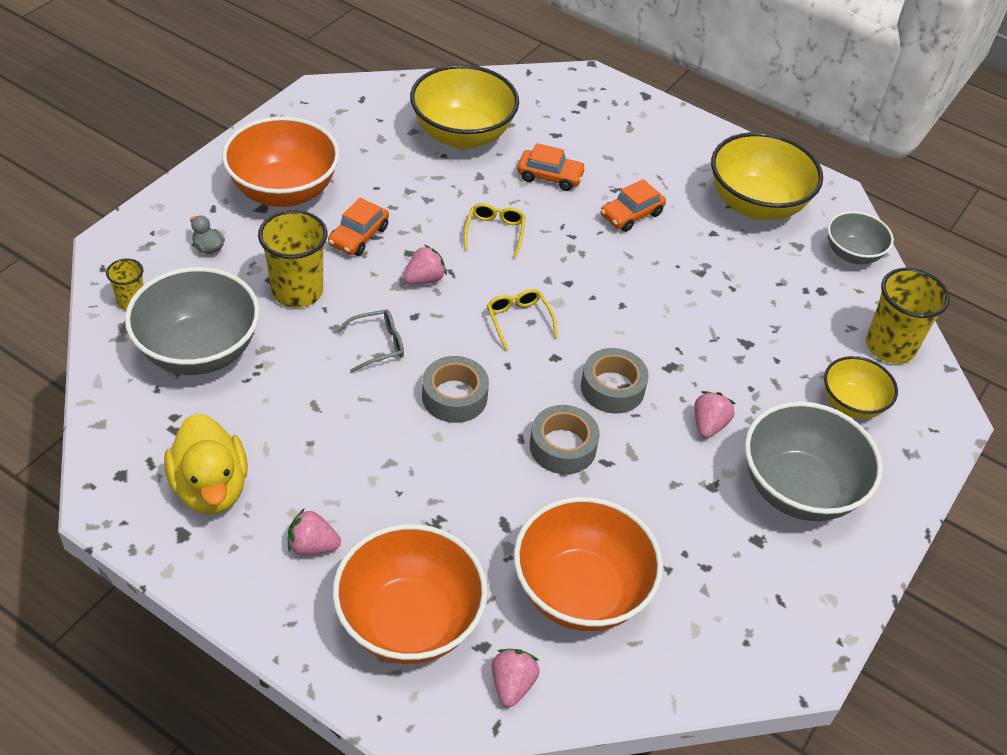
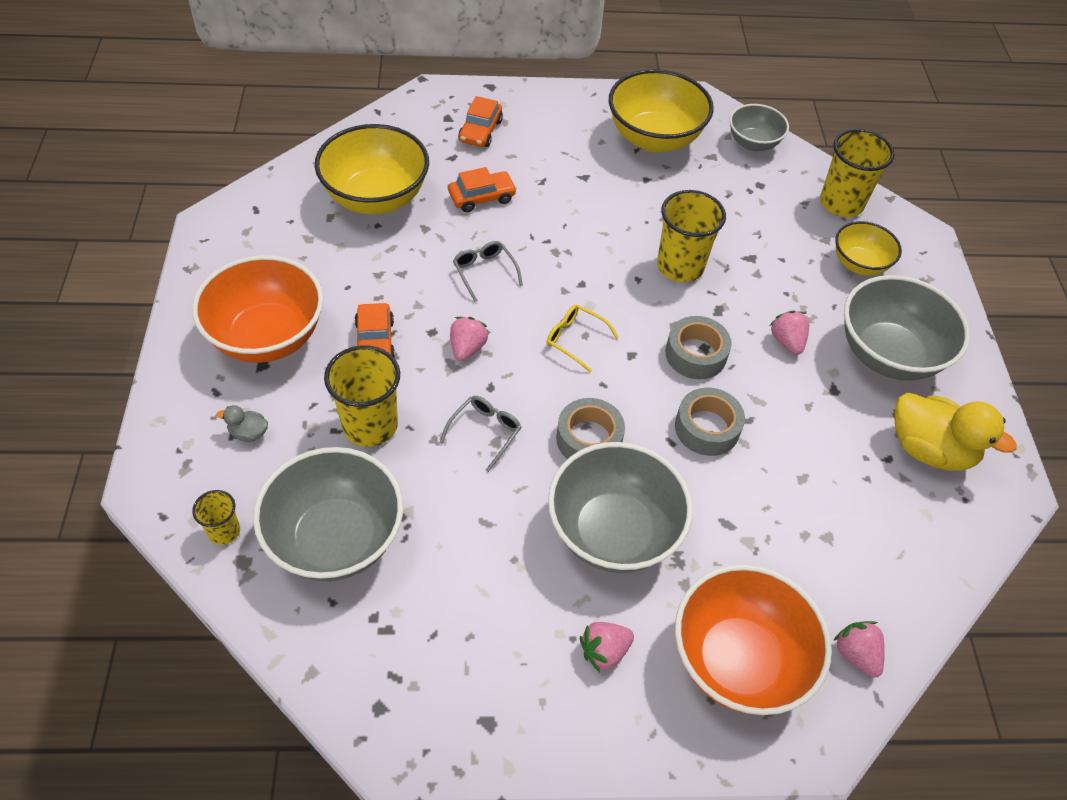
camera: 35 degrees left, 5 degrees up
yellow duck [164,413,248,514] -> yellow duck moved to [894,393,1017,471]
yellow glasses [464,203,526,258] -> grey glasses [453,241,523,302]
orange bowl [514,497,663,631] -> none
orange car [601,179,666,232] -> orange car moved to [458,96,503,147]
none -> grey bowl [548,442,693,573]
none -> yellow cup [657,190,726,282]

